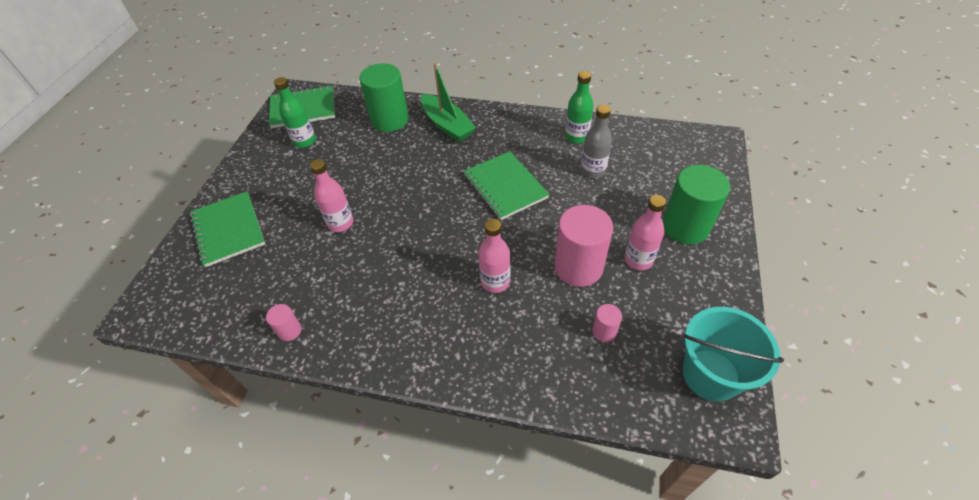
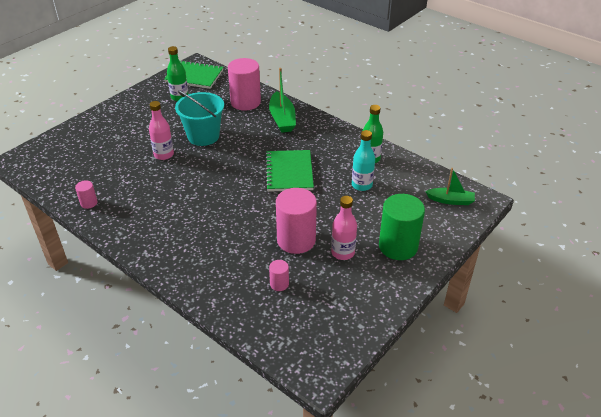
camera: 25 degrees right, 10 degrees down
green notebook [190,191,265,267] -> none
green cylinder [359,63,409,132] -> pink cylinder [228,58,261,111]
pink bottle [478,219,510,293] -> none
grey bottle [581,105,612,178] -> turquoise bottle [352,130,375,191]
turquoise bucket [683,307,784,401] -> turquoise bucket moved to [175,90,224,146]
none -> green boat [425,168,475,205]

